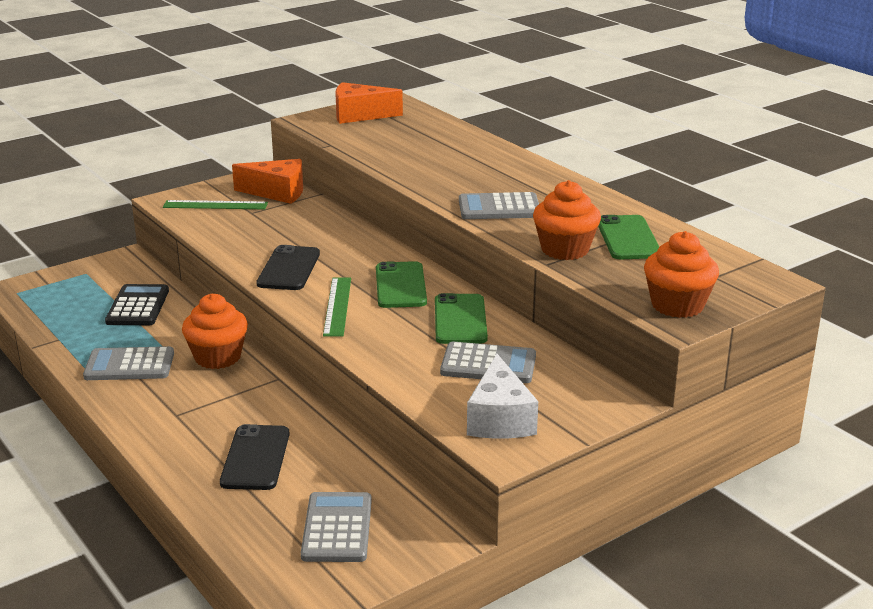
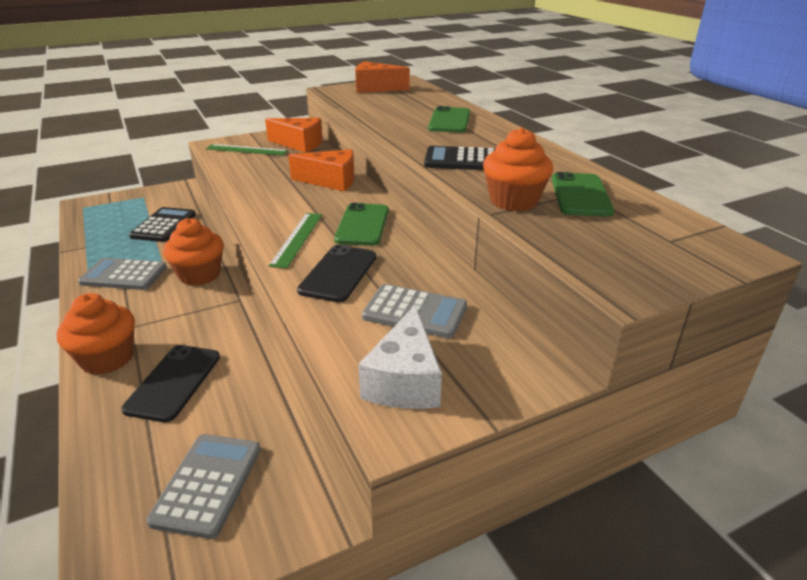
camera: 10 degrees right, 5 degrees up
black phone [256,245,320,290] -> black phone moved to [297,245,376,302]
green phone [435,293,488,344] -> green phone moved to [428,106,470,133]
grey calculator [459,192,539,219] -> black calculator [424,146,495,170]
orange cupcake [644,231,719,318] -> orange cupcake moved to [57,293,135,375]
none -> orange cheese [288,149,355,192]

